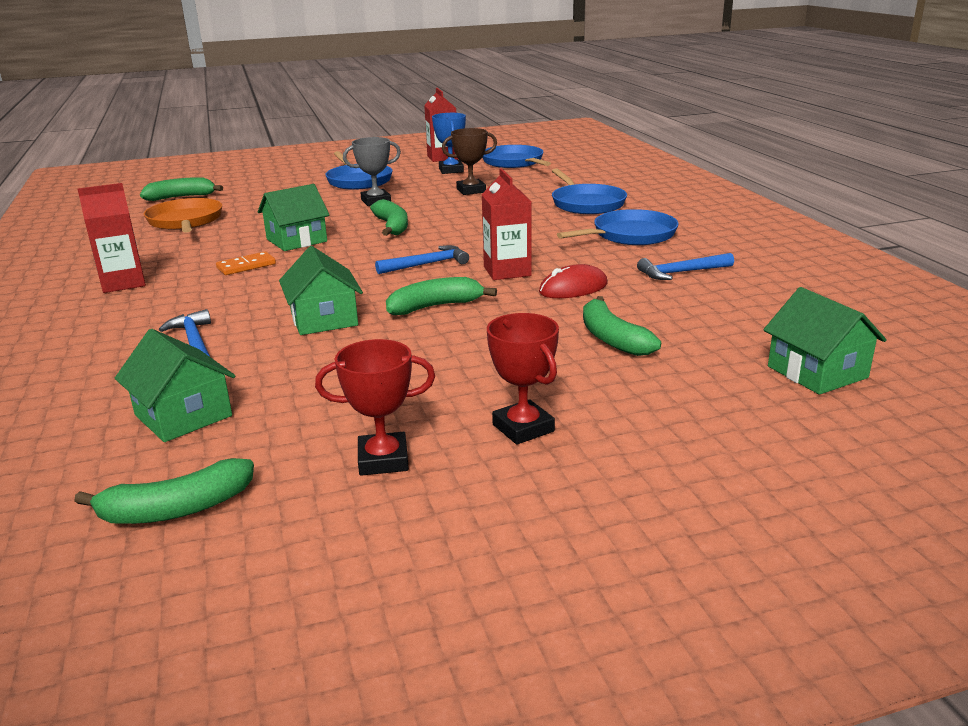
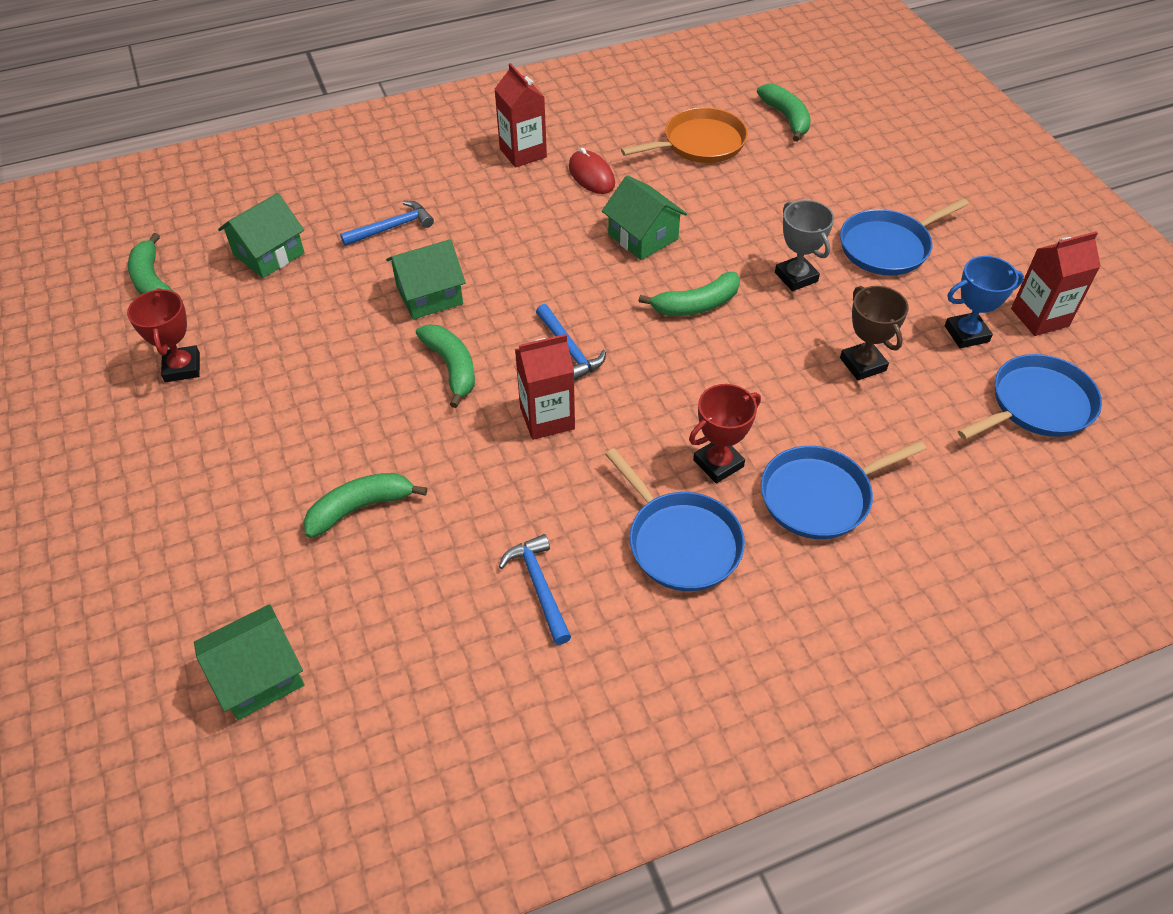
camera: 85 degrees right, 25 degrees up
orange domino [216,252,276,275] -> none
red trophy [487,313,559,445] -> red trophy moved to [689,384,761,483]
red mouse [539,264,608,298] -> red mouse moved to [569,148,615,194]

